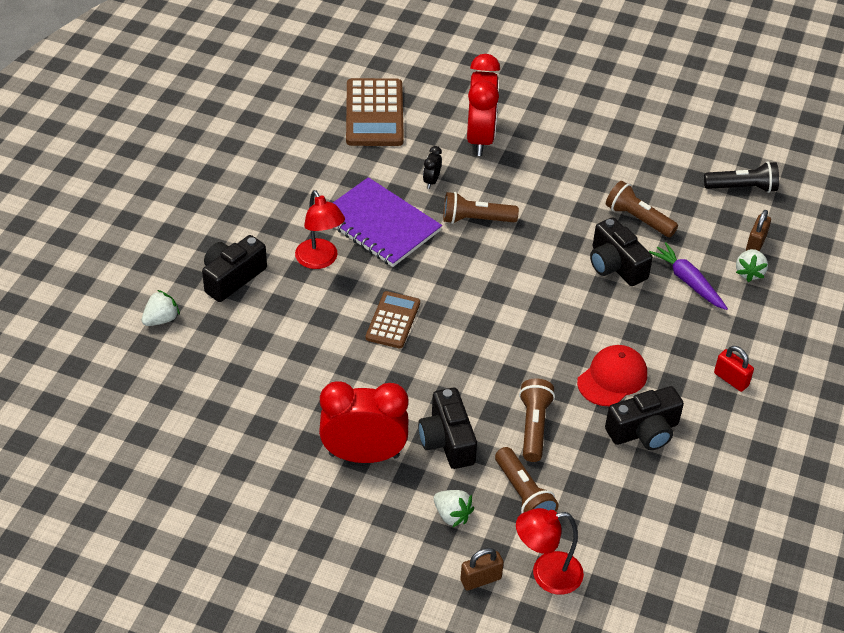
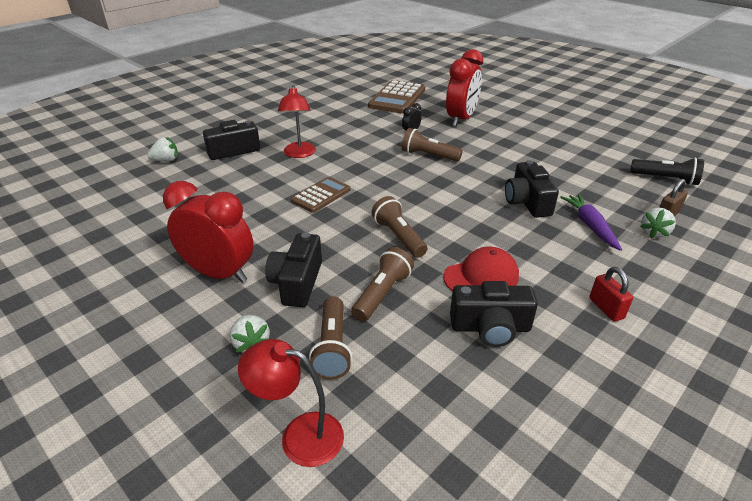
camera: 25 degrees right, 10 degrees down
purple notebook [333,177,442,267] -> none
brown padlock [460,548,504,591] -> none
brown flashlight [606,181,678,237] -> brown flashlight moved to [372,196,427,258]

